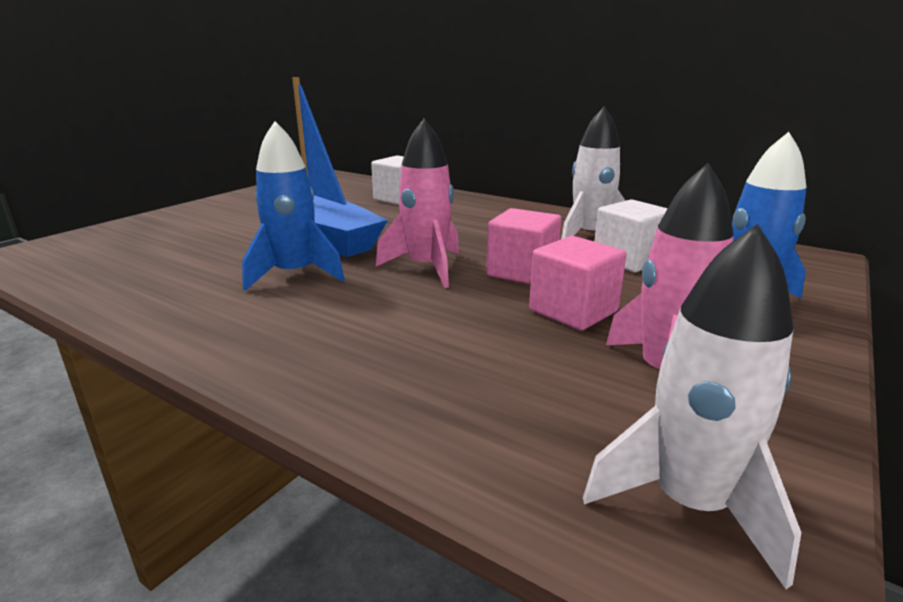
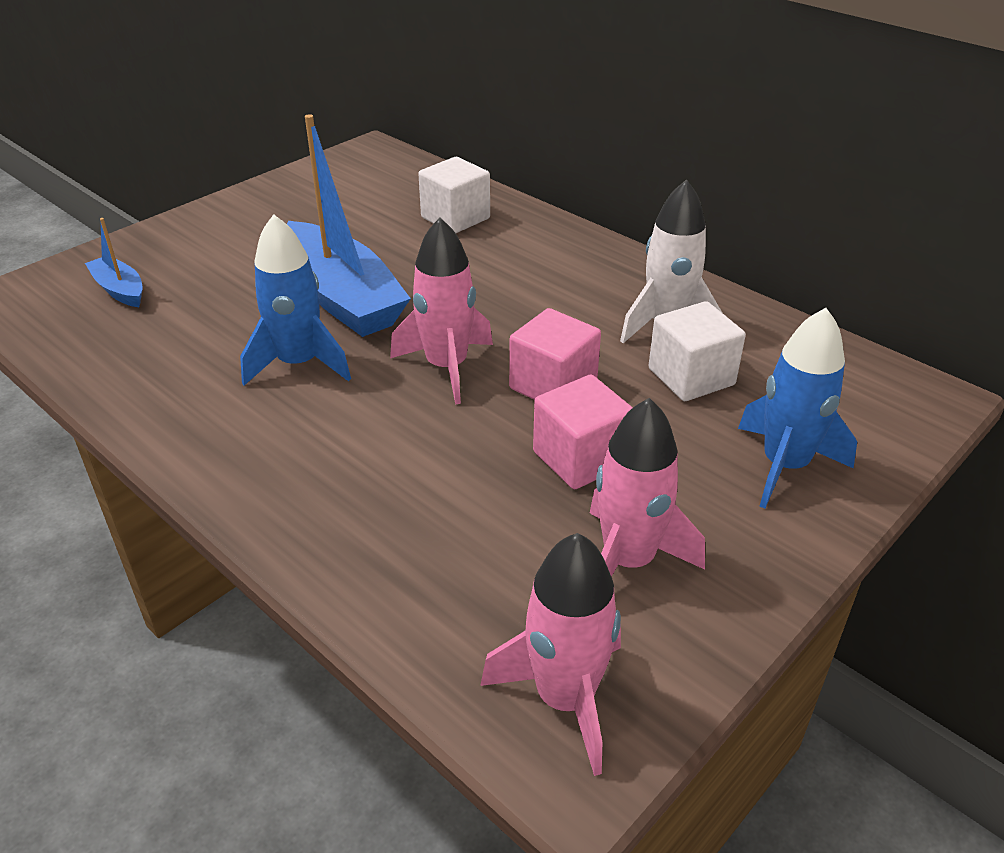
camera: 10 degrees right, 15 degrees up
white rocket [583,224,802,589] -> pink rocket [480,533,621,776]
none -> blue boat [85,218,143,307]

